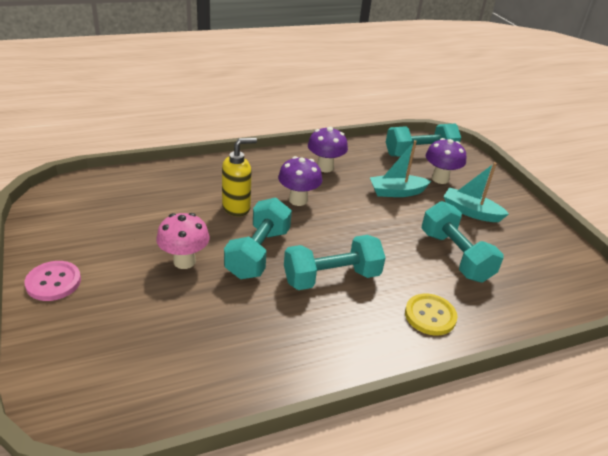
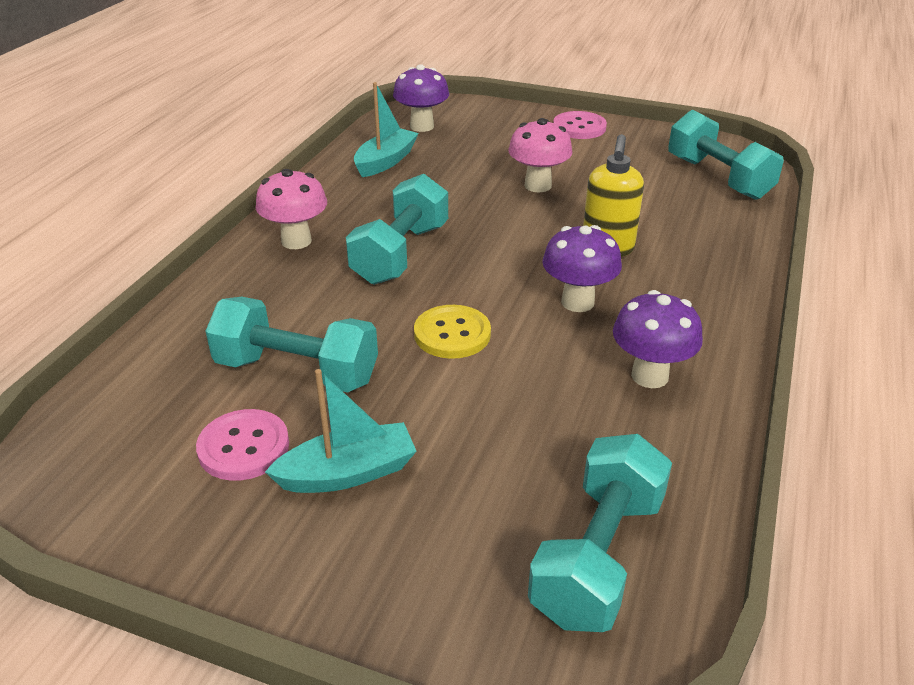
camera: 135 degrees right, 0 degrees up
turquoise dumbbell [224,198,292,279] -> turquoise dumbbell moved to [668,110,784,200]
turquoise boat [370,140,431,197] -> turquoise boat moved to [354,82,419,177]
yellow button [405,294,457,336] -> yellow button moved to [414,305,491,359]
purple mushroom [426,138,466,184] -> purple mushroom moved to [393,64,449,132]
none -> pink button [196,409,289,481]
none -> pink mushroom [256,169,327,249]

